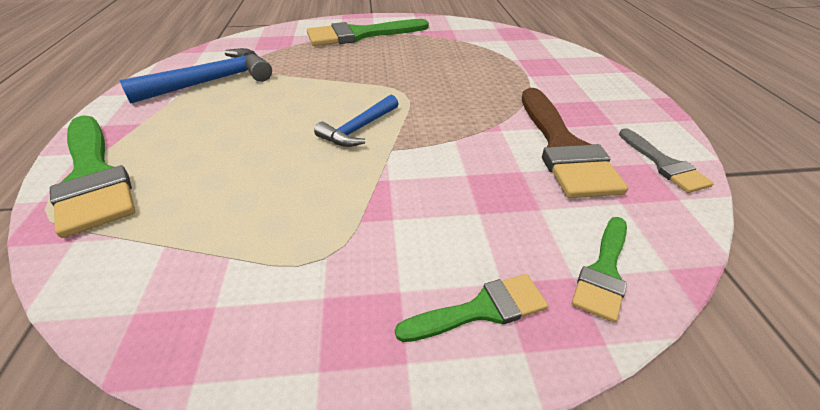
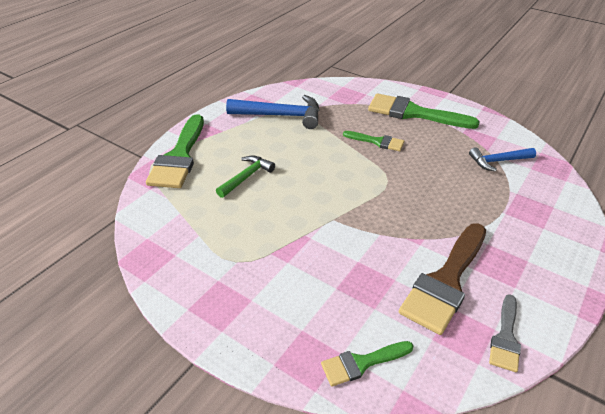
camera: 40 degrees right, 0 degrees up
blue hammer [314,95,398,147] -> blue hammer moved to [469,147,536,172]
green brush [395,274,548,342] -> green brush moved to [343,131,404,151]
none -> green hammer [216,155,275,198]

